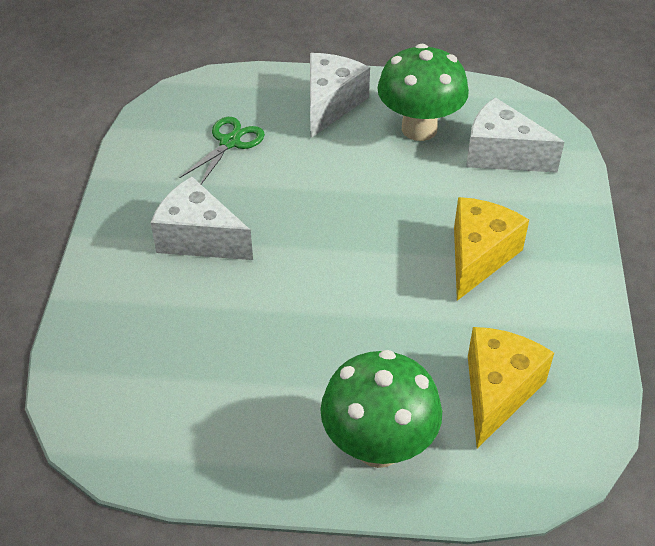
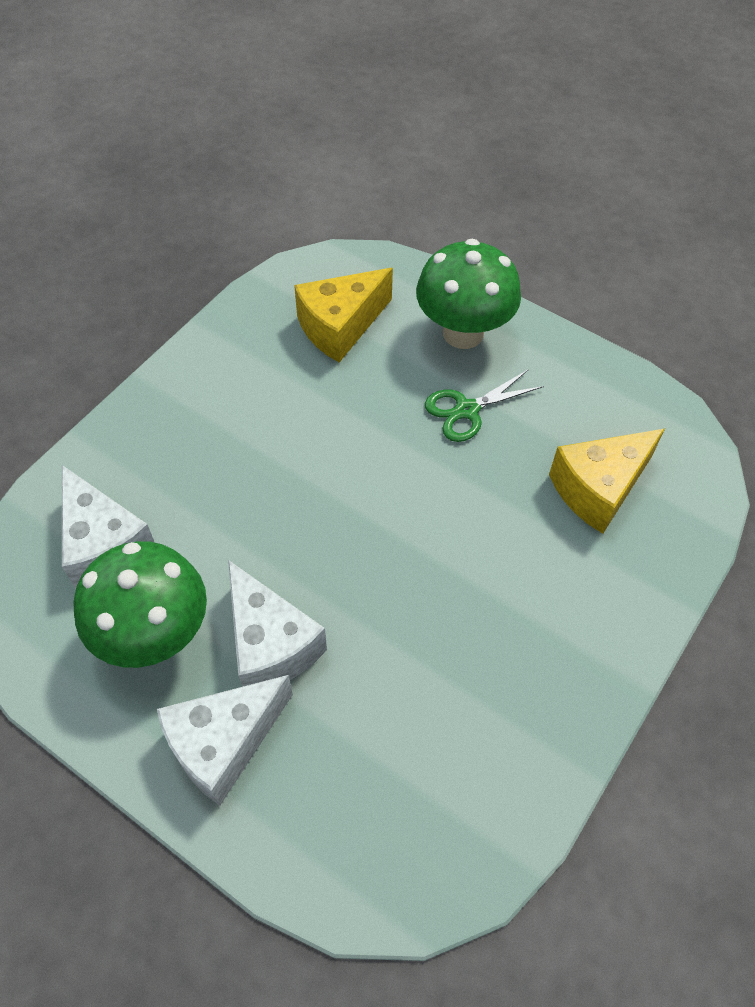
camera: 150 degrees left, 10 degrees up
white cheese [151,177,253,260] -> white cheese moved to [228,560,327,687]
green scissors [180,117,265,184] -> green scissors moved to [425,369,544,442]
yellow cheese [454,197,529,301] -> yellow cheese moved to [549,429,665,534]

